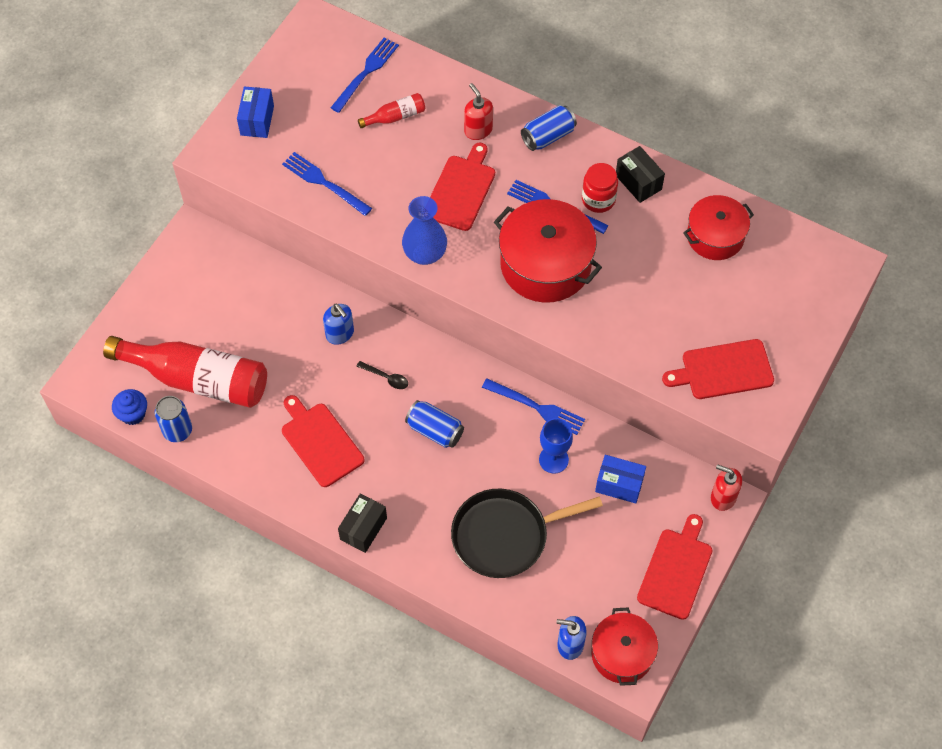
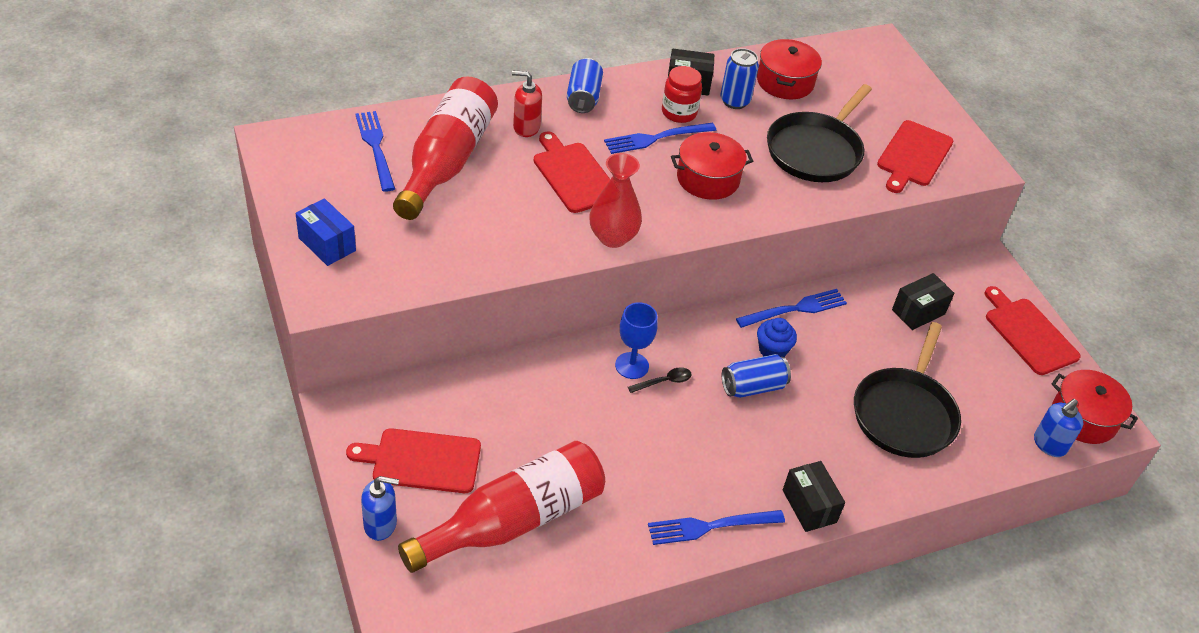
camera: 55 degrees left, 15 degrees down
blue cupcake [112,389,147,425] -> blue cupcake moved to [757,318,797,357]
blue can [155,396,192,442] -> blue can moved to [721,48,759,109]
blue fork [282,152,372,216] -> blue fork moved to [648,510,785,545]
red cutting board [282,395,364,487] -> red cutting board moved to [346,428,481,493]
blue soap dispenser [323,304,354,345] -> blue soap dispenser moved to [361,476,399,541]
red bottle [358,93,425,128] -> red bottle [393,76,498,220], size x2.31
blue vase [402,196,447,265] -> red vase [589,153,642,248]
red pot [494,199,602,303] -> red pot [671,132,753,200], size x0.64
blue goblet [539,418,573,473] -> blue goblet moved to [615,302,658,379]
blue box [595,455,646,504] -> black box [892,273,954,330]
red soap dispenser [711,464,742,511] -> none
none -> black pan [767,84,872,182]

